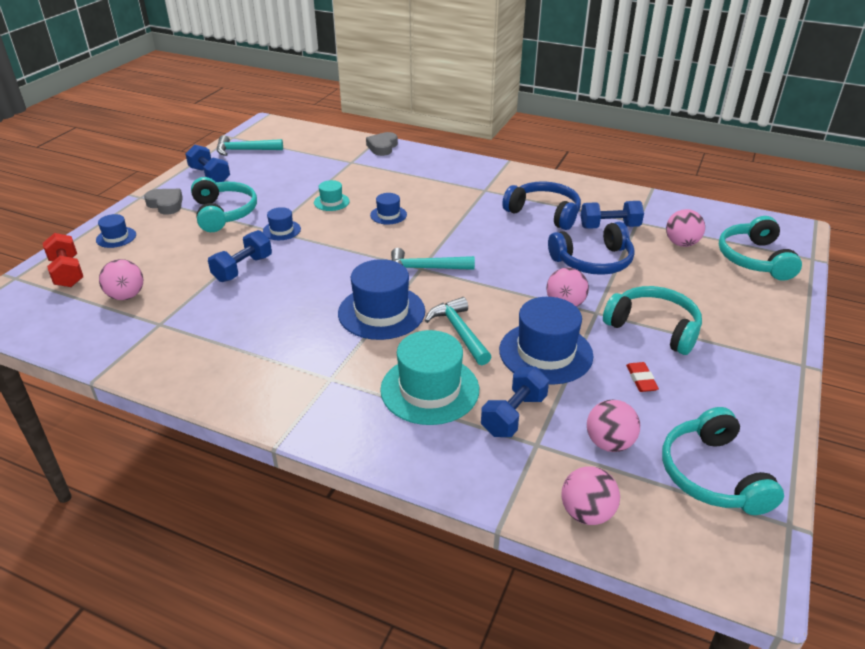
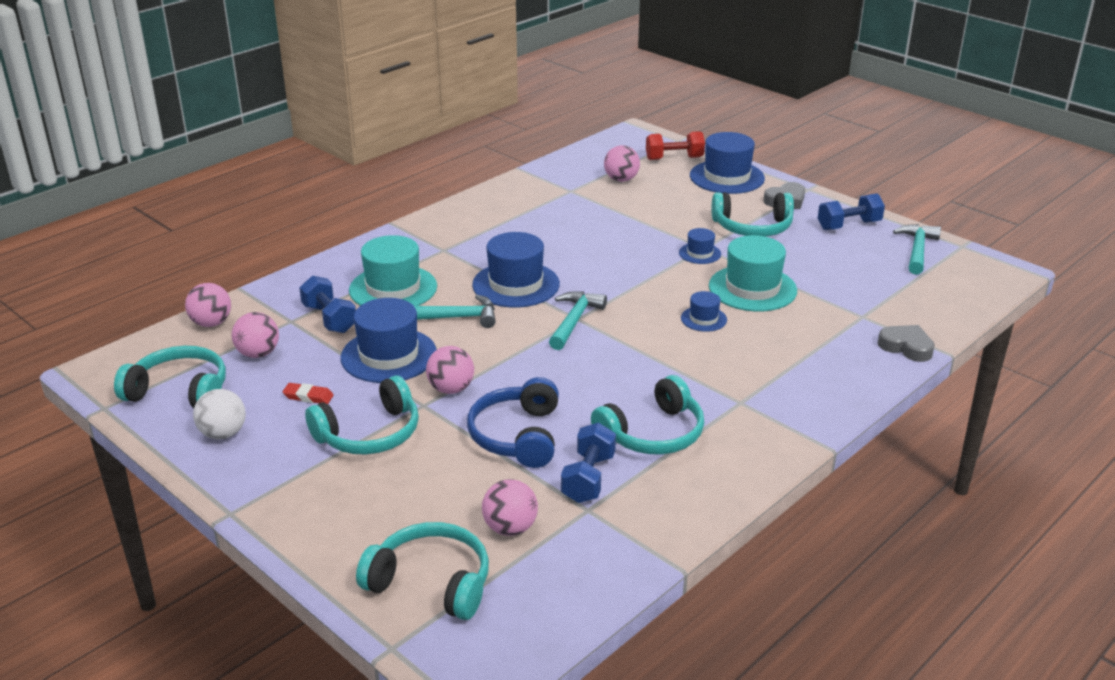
camera: 110 degrees right, 5 degrees down
blue hat [96,214,136,248] -> blue hat [690,132,765,194], size x1.98
blue dumbbell [208,230,272,282] -> none
turquoise hat [314,180,350,211] -> turquoise hat [709,235,797,311], size x1.98
blue headphones [502,181,581,230] -> turquoise headphones [591,375,704,454]
none -> white ball [193,389,246,439]

